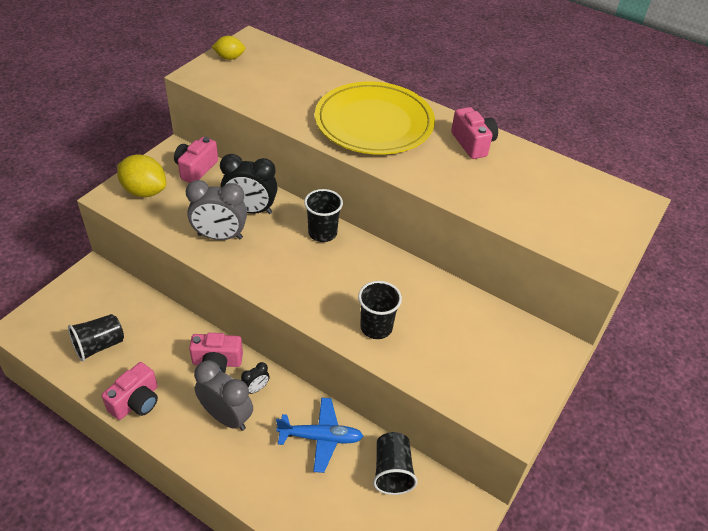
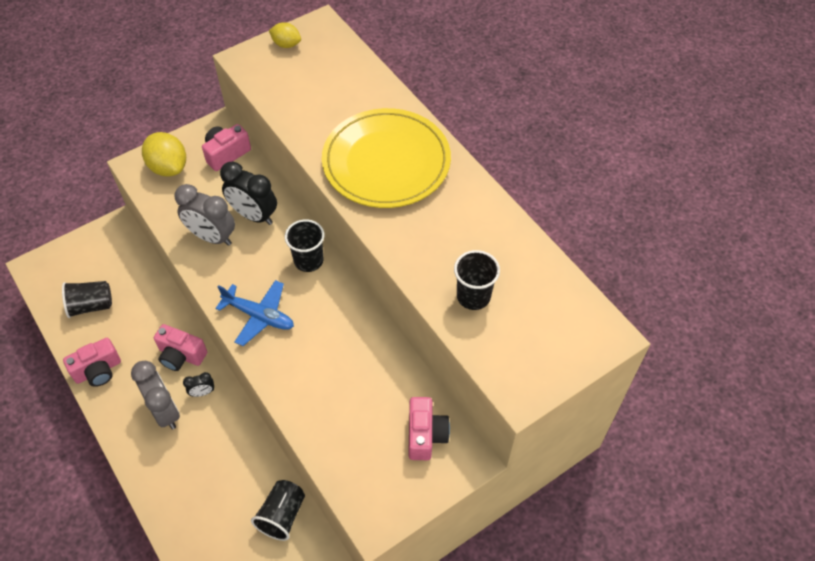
camera: 25 degrees right, 10 degrees up
blue plane [276,398,363,473] -> blue plane moved to [215,280,294,346]
black cup [358,281,402,339] -> black cup moved to [454,250,500,310]
pink camera [451,107,498,159] -> pink camera moved to [409,397,450,460]

